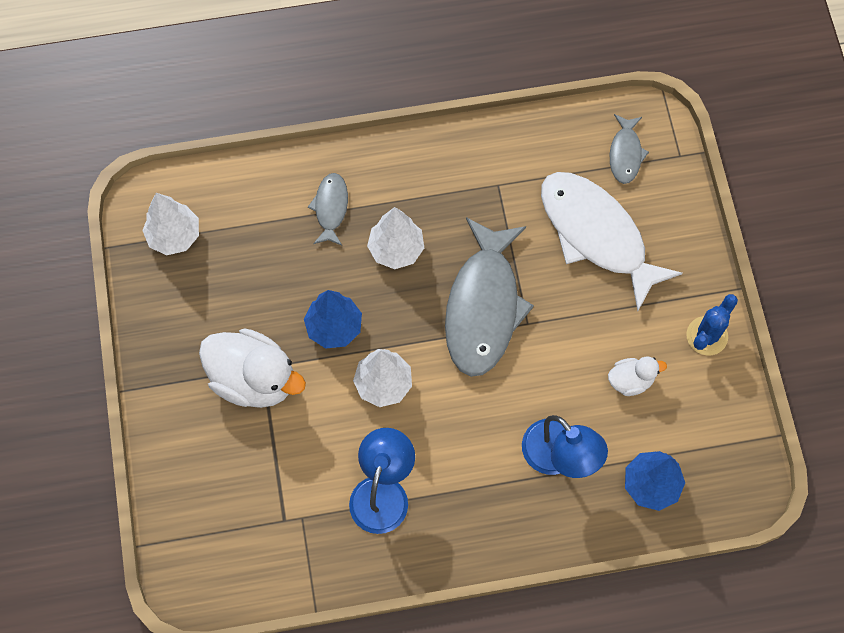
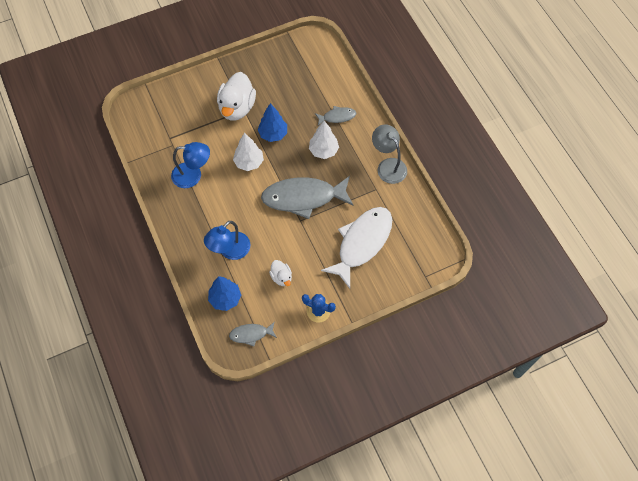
camera: 75 degrees right, 5 degrees down
white tree [142,193,199,255] -> none
grey fish [610,114,649,184] -> grey fish moved to [229,321,277,346]
none -> grey lamp [372,124,407,184]

